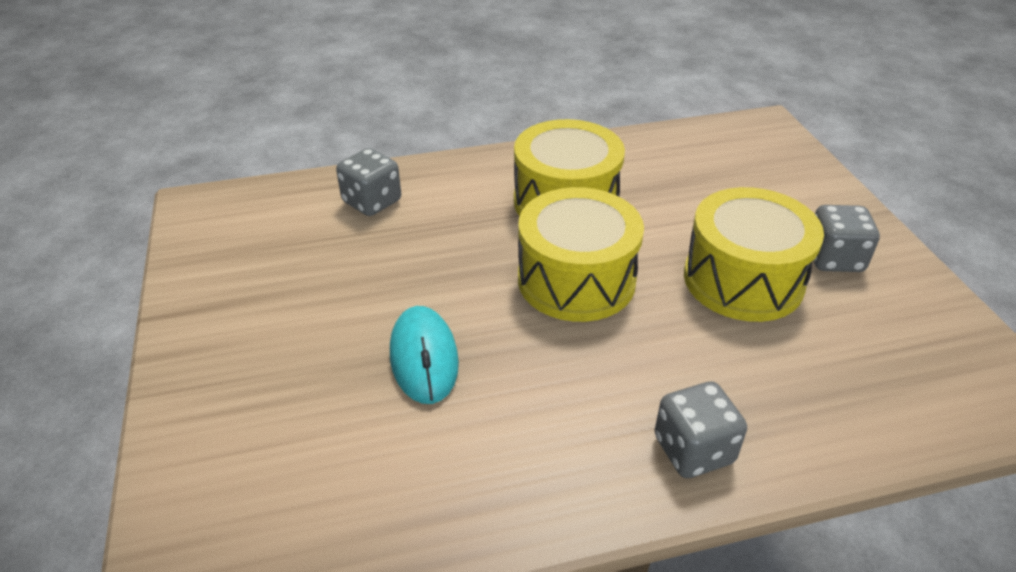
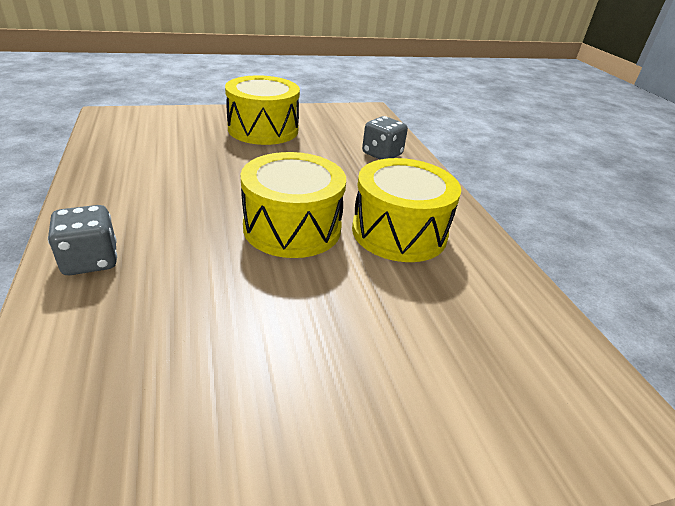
camera: 85 degrees right, 5 degrees down
turquoise mouse [390,306,459,404] -> none
yellow drum [684,187,824,322] -> yellow drum moved to [225,75,300,145]
grey dice [813,205,880,272] -> none

